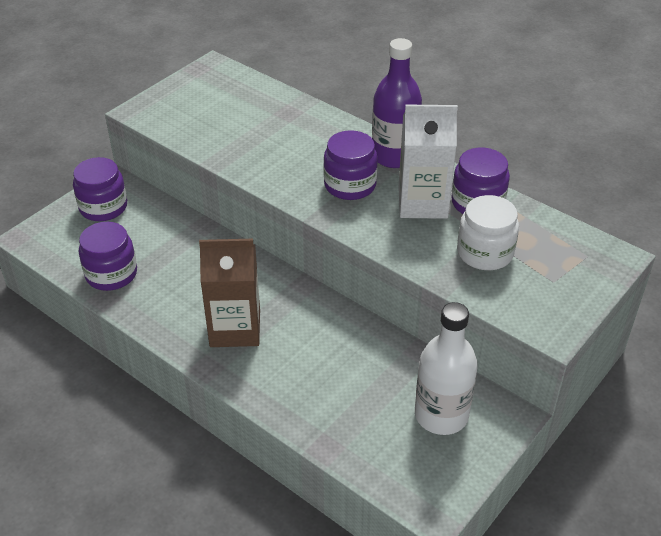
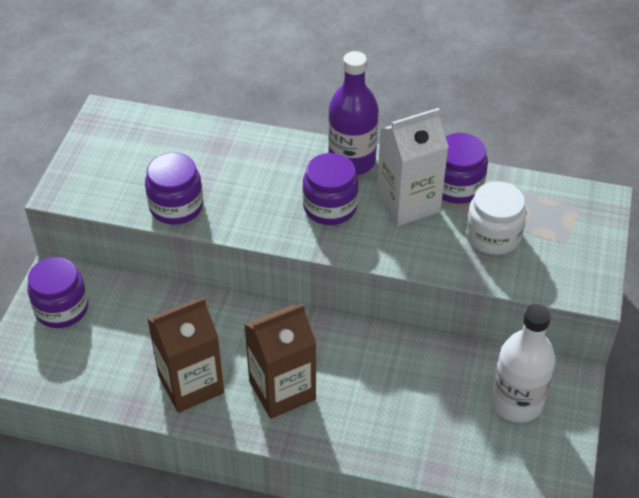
camera: 25 degrees left, 5 degrees up
purple jar [79,222,137,291] -> purple jar moved to [145,153,203,225]
none -> brown carton [147,297,224,413]

